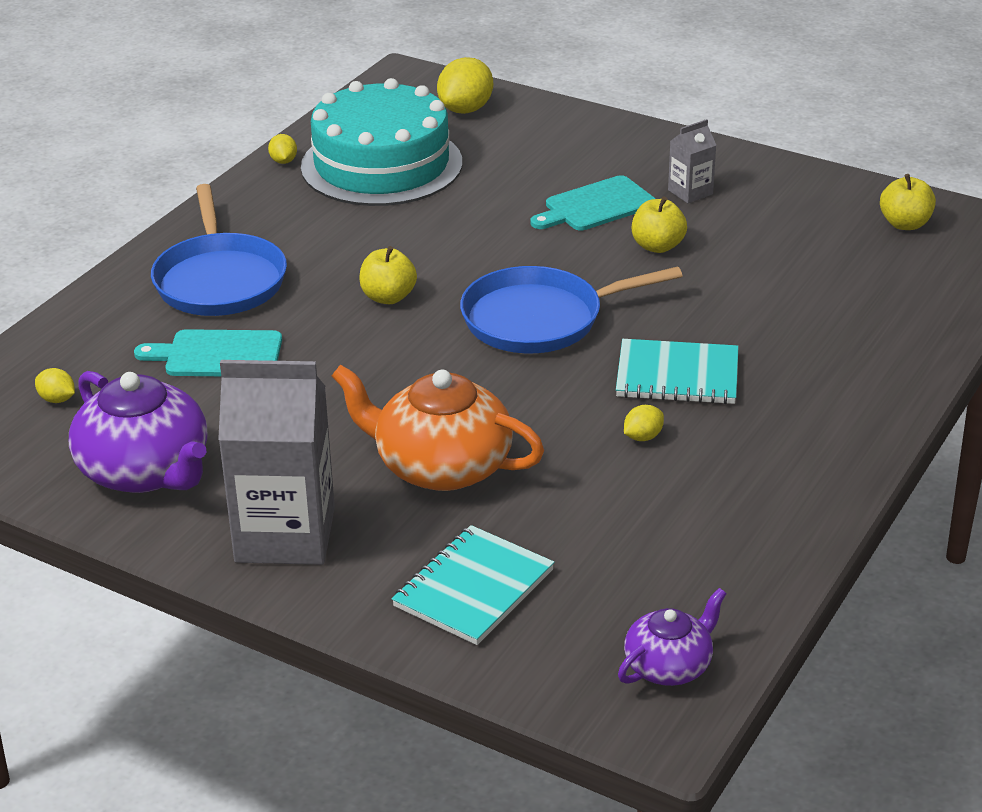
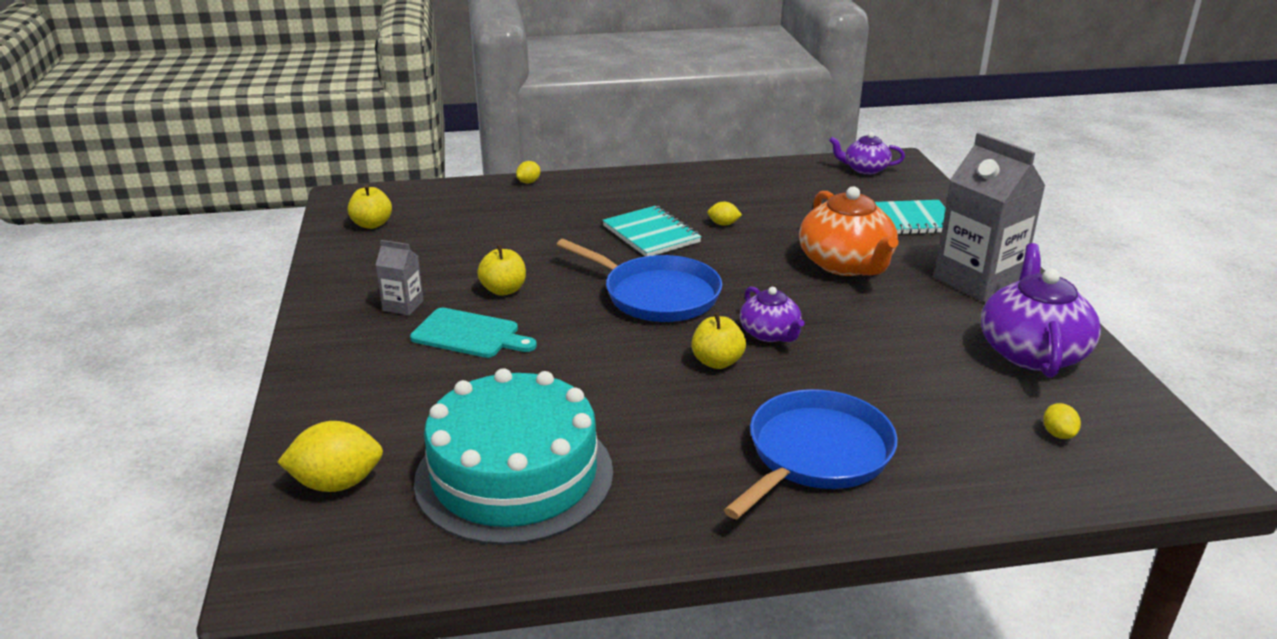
camera: 130 degrees left, 5 degrees down
turquoise cutting board [134,329,282,376] -> none
yellow lemon [268,134,297,164] -> yellow lemon moved to [516,161,540,183]
none -> purple teapot [740,287,804,342]

